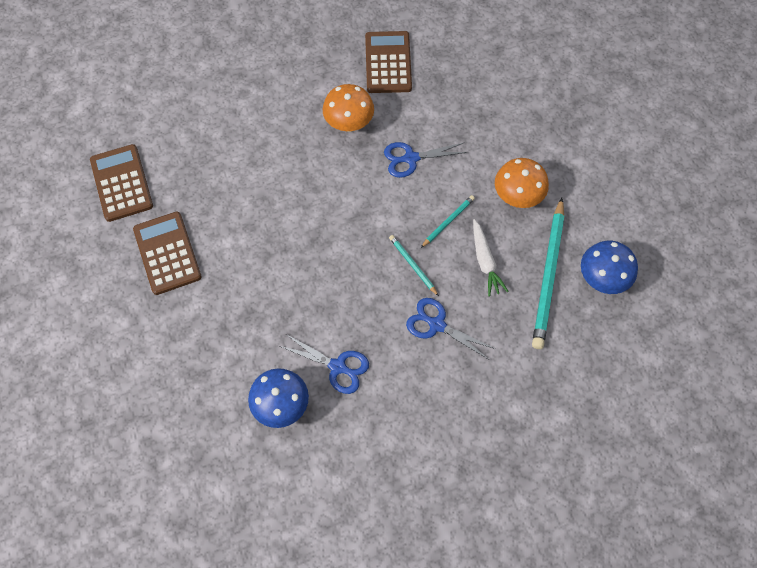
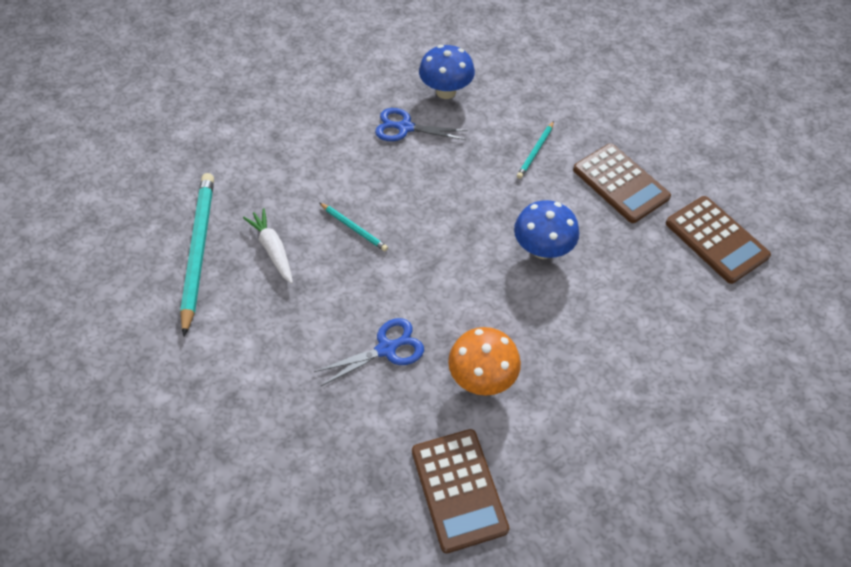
camera: 165 degrees right, 10 degrees down
blue scissors [406,298,495,360] -> none
turquoise pencil [421,195,475,248] -> turquoise pencil moved to [517,121,554,179]
orange mushroom [495,158,549,208] -> none
blue mushroom [581,241,638,294] -> blue mushroom moved to [514,200,579,259]

